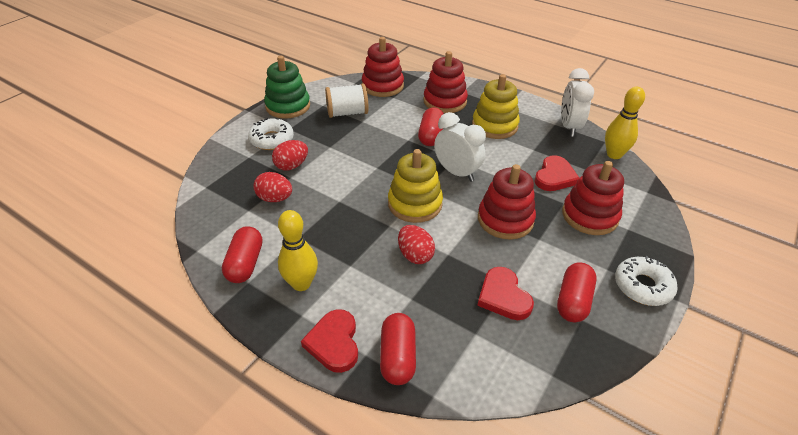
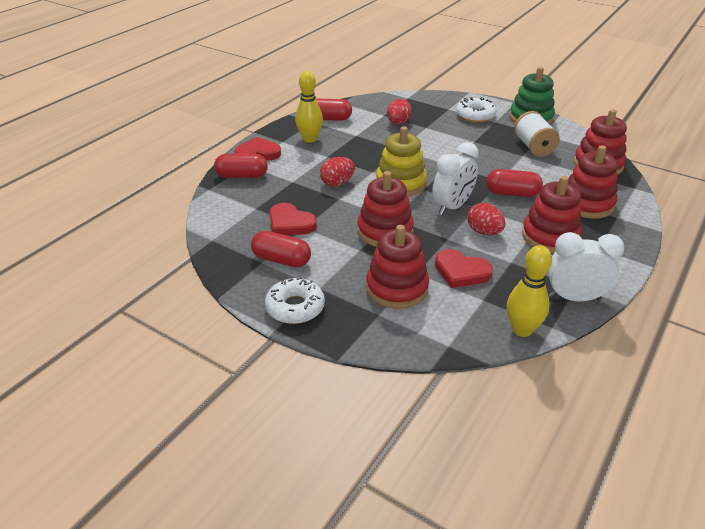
camera: 90 degrees right, 5 degrees down
red egg [272,140,308,170] -> red egg moved to [467,203,505,235]
yellow stacking toy [472,74,520,139] -> red stacking toy [522,176,582,253]
red heart [477,267,534,320] -> red heart turned 120 degrees counterclockwise [269,203,317,235]

